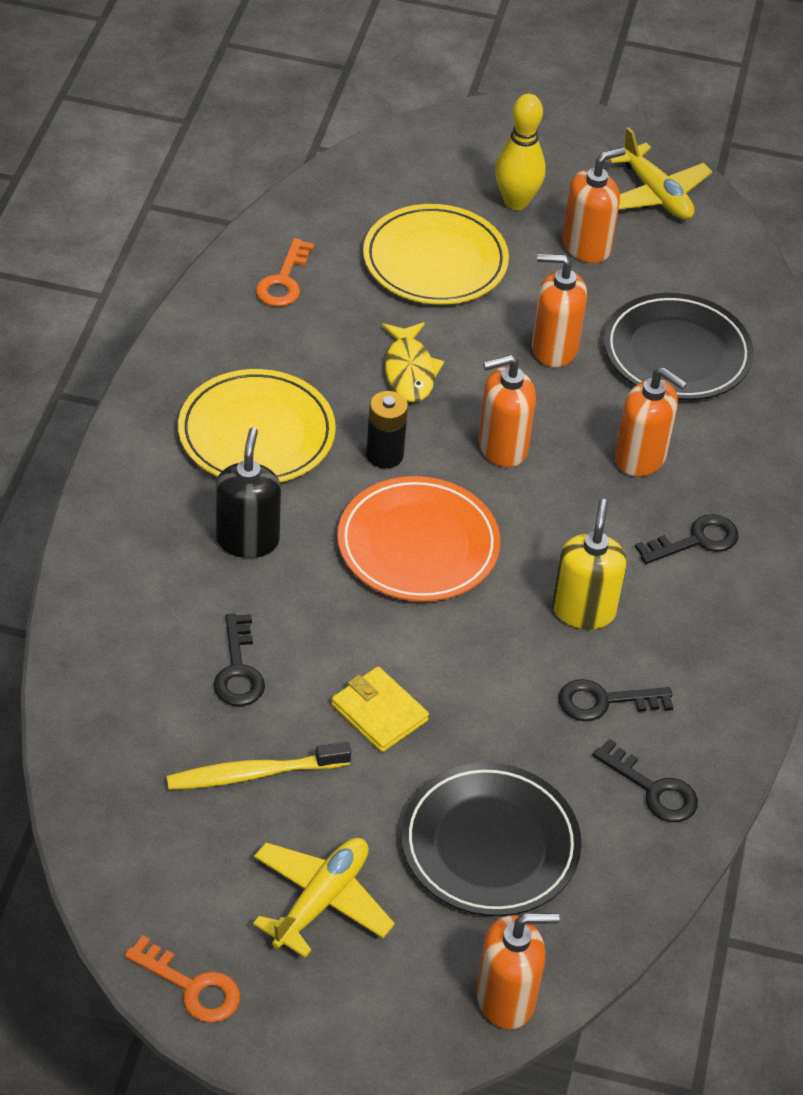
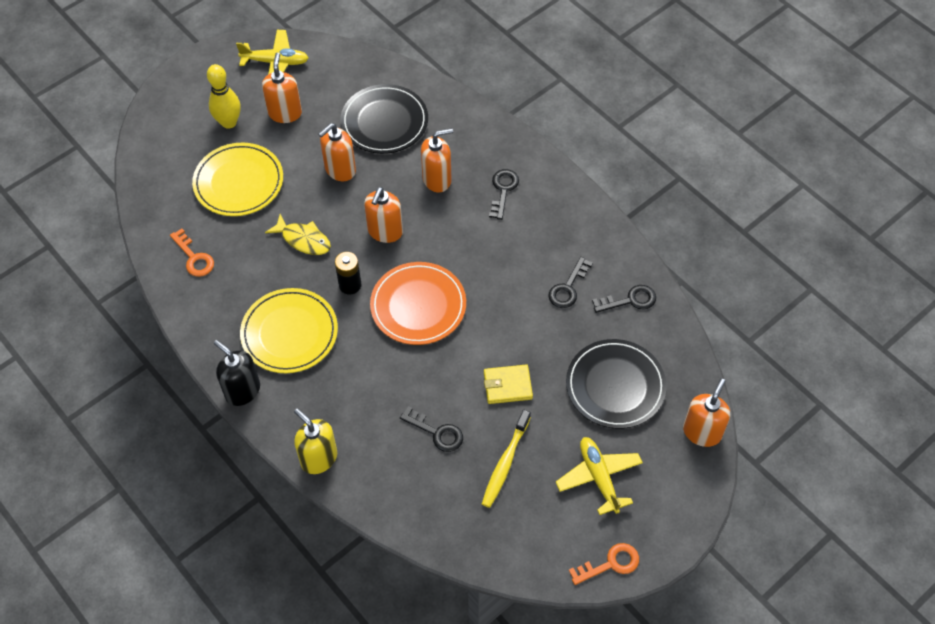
camera: 50 degrees left, 10 degrees up
black soap dispenser [216,427,281,558] -> black soap dispenser moved to [214,340,260,406]
yellow soap dispenser [552,499,627,629] -> yellow soap dispenser moved to [294,408,337,474]

